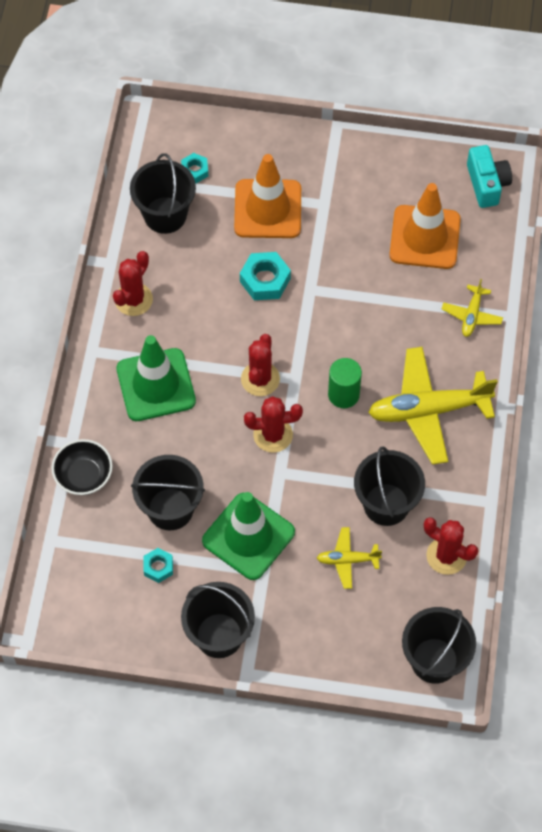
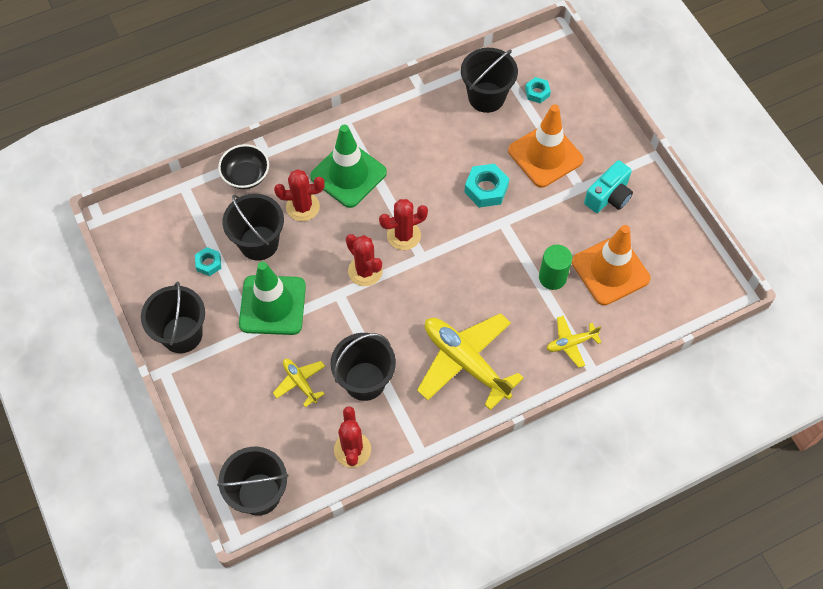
camera: 55 degrees right, 0 degrees up
red cactus [113,251,153,316] -> red cactus moved to [274,169,324,221]
green cylinder [328,358,362,408] -> green cylinder moved to [539,245,572,290]
turquoise camera [467,145,512,208] -> turquoise camera moved to [584,160,633,213]

